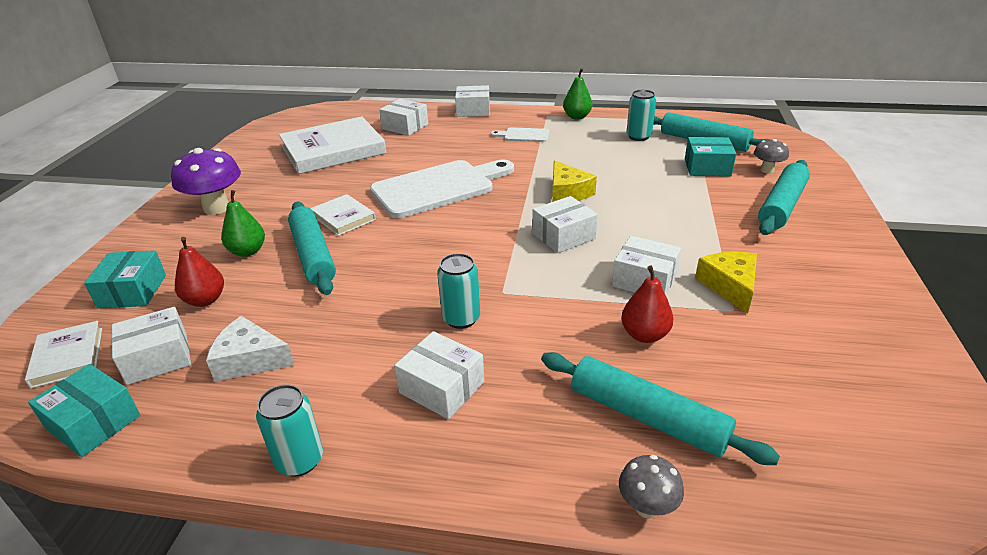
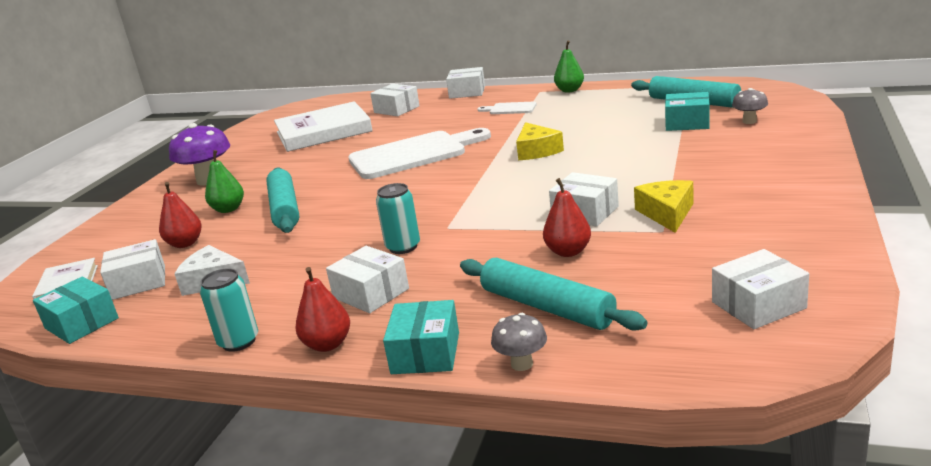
camera: 10 degrees right, 10 degrees down
turquoise box [84,250,166,309] -> turquoise box moved to [383,300,459,374]
white book [310,194,376,236] -> none
white box [532,196,598,253] -> white box moved to [712,249,809,329]
turquoise can [627,90,656,141] -> none
turquoise rolling pin [758,160,810,235] -> none
none -> red pear [295,267,350,352]

